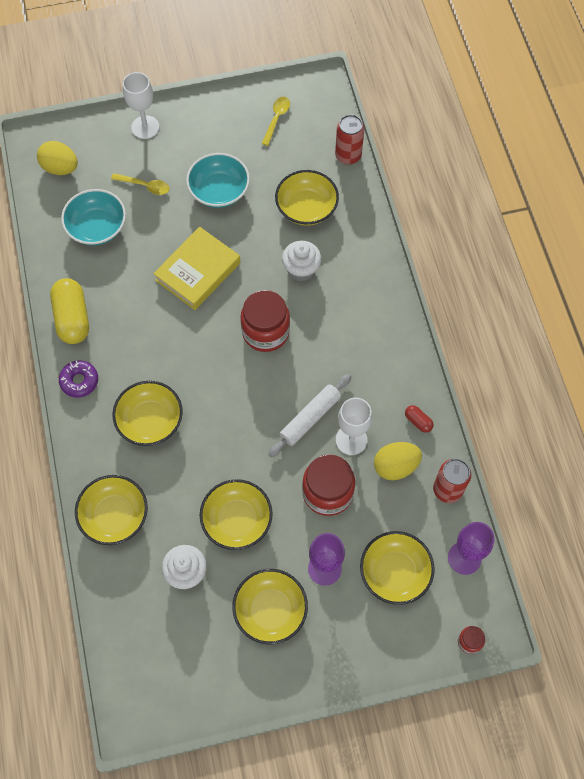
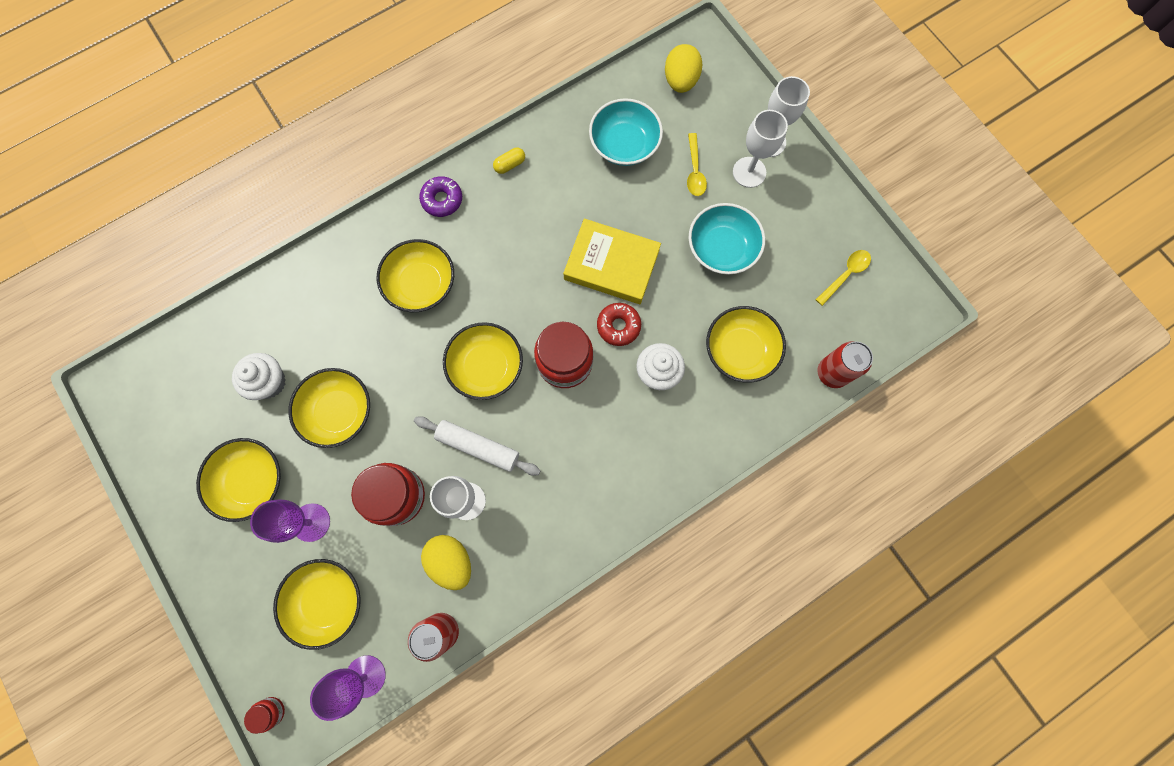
camera: 70 degrees right, 10 degrees up
yellow capsule [50,278,89,344] -> yellow capsule [493,148,525,174], size x0.45
yellow bowl [75,475,148,545] -> yellow bowl moved to [443,322,523,400]
yellow spoon [262,97,290,146] -> yellow spoon turned 45 degrees counterclockwise [816,250,871,306]
red capsule [405,405,433,433] -> none
none -> red donut [597,303,641,346]
none -> white goblet [733,110,788,188]

